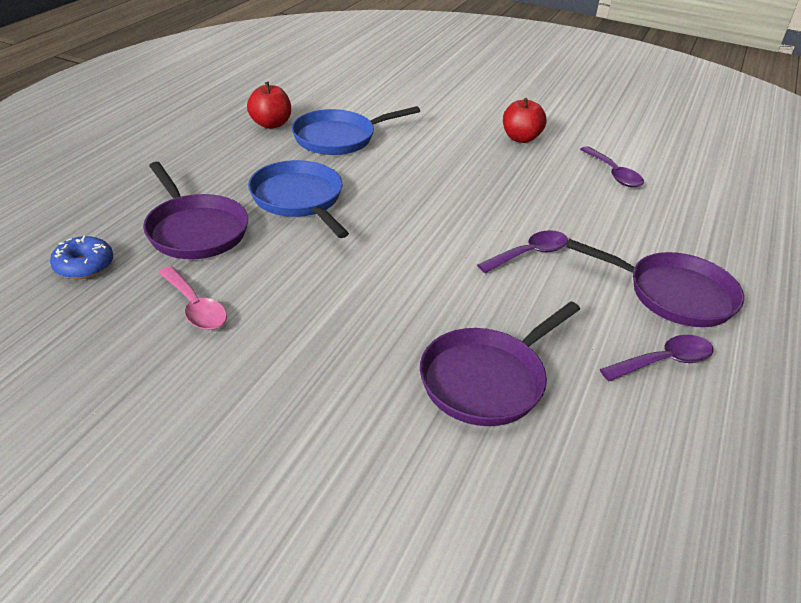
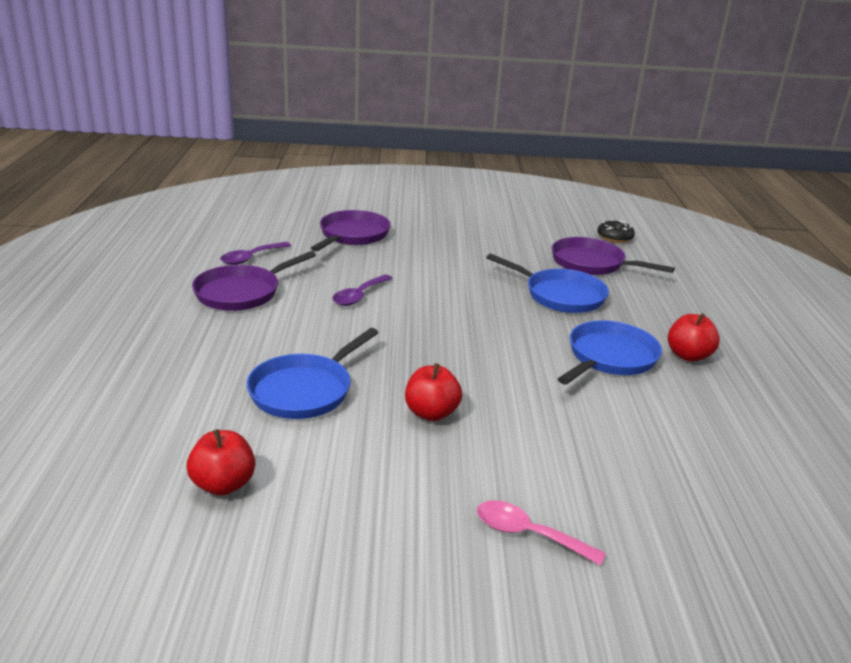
camera: 155 degrees right, 10 degrees down
blue donut [50,236,113,279] -> black donut [597,220,635,243]
pink spoon [158,266,227,330] -> pink spoon moved to [477,500,606,566]
purple pan [566,239,744,327] -> purple pan turned 45 degrees counterclockwise [192,251,316,311]
purple spoon [580,146,644,187] -> blue pan [247,328,378,419]
none -> red apple [187,429,255,495]

